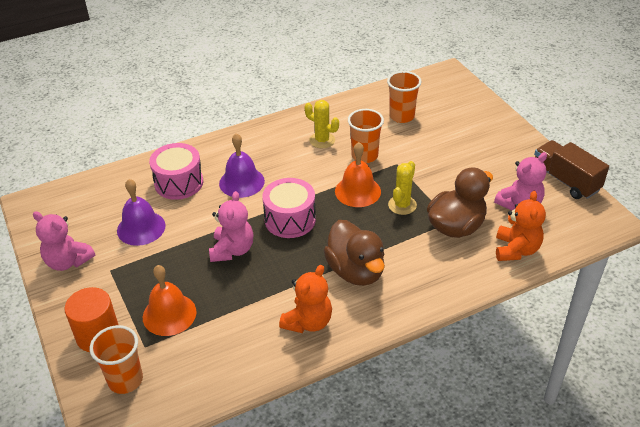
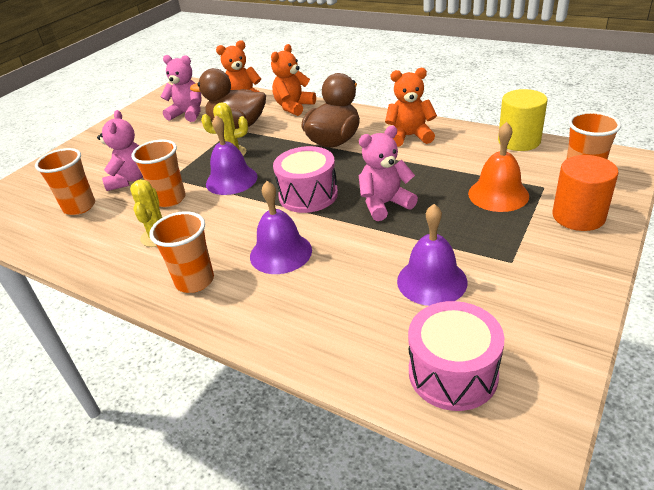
camera: 120 degrees left, 5 degrees down
pink teddy bear [33,211,95,271] -> pink teddy bear moved to [97,110,143,191]
pink drum [149,143,203,200] -> pink drum moved to [408,301,504,411]
orange bell [335,142,381,207] -> purple bell [206,115,258,195]
brown truck [534,140,609,199] -> none
none -> orange cup [149,211,214,293]
none -> orange teddy bear [271,44,316,116]
none -> yellow cylinder [498,89,548,151]

